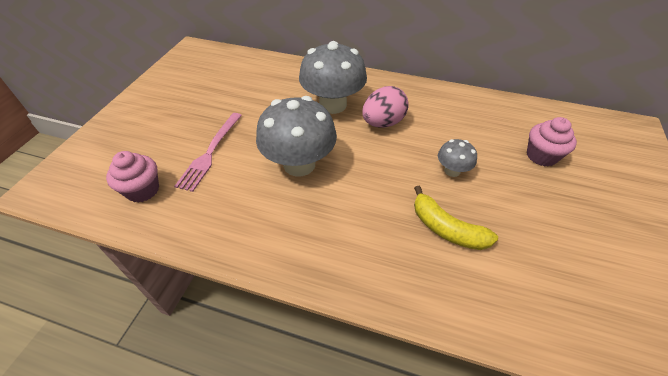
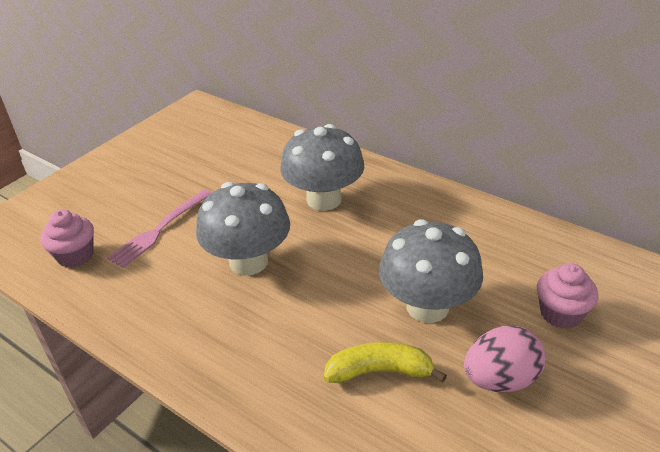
camera: 20 degrees right, 10 degrees down
pink egg [362,86,409,128] -> pink egg moved to [464,325,546,393]
yellow banana [414,186,498,250] -> yellow banana turned 120 degrees clockwise [324,342,447,383]
grey mushroom [438,139,477,177] -> grey mushroom [379,219,483,323], size x2.05

